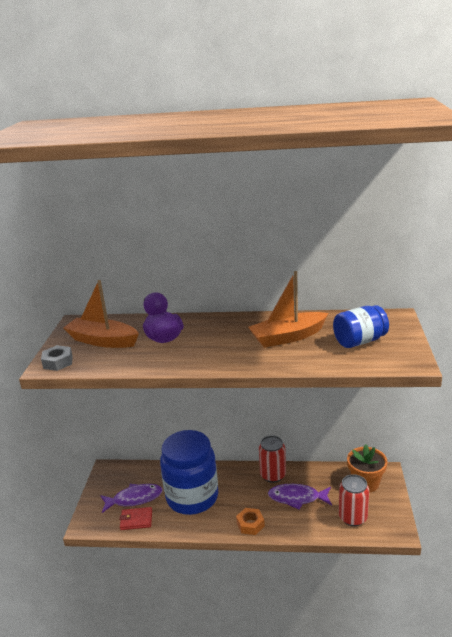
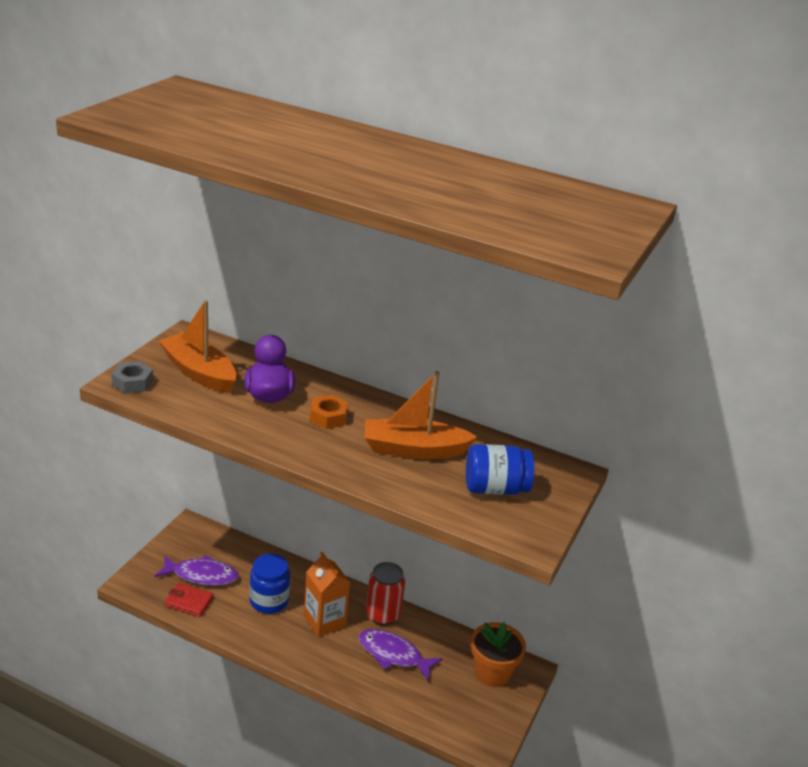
camera: 15 degrees right, 5 degrees up
blue jar [160,430,218,515] -> blue jar [250,554,290,614], size x0.55
orange nut [236,508,265,535] -> orange nut moved to [310,395,348,429]
red can [339,474,369,526] -> none
none -> orange carton [304,552,350,637]

